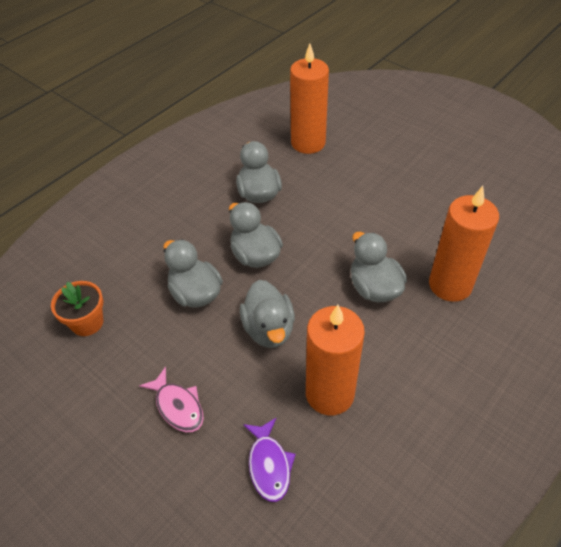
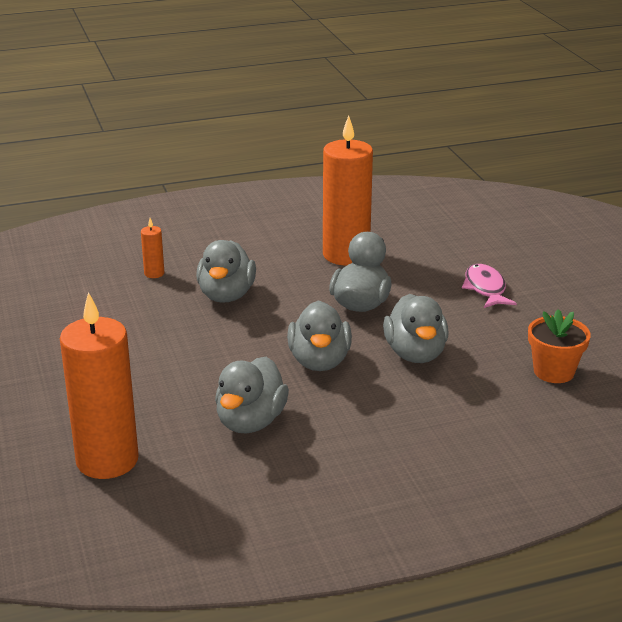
camera: 150 degrees left, 20 degrees down
purple fish [243,418,296,502] -> none
orange candle [429,186,499,302] -> orange candle [141,218,164,278], size x0.41

